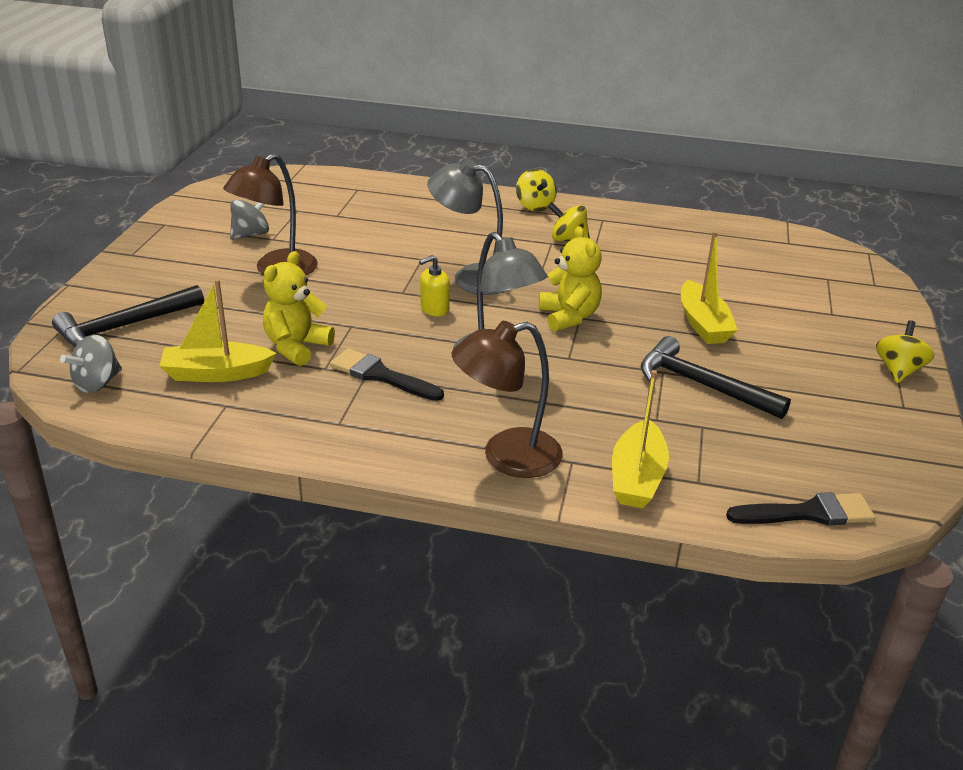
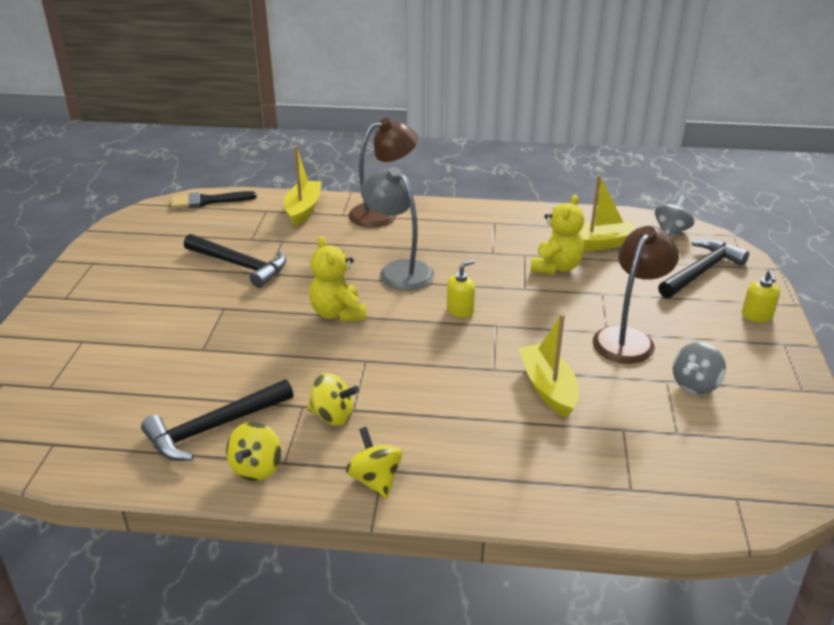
camera: 175 degrees right, 0 degrees up
black brush [330,348,444,401] -> none
grey lamp [427,159,507,295] -> none
yellow boat [681,231,738,344] -> yellow boat moved to [519,314,579,418]
yellow spinning top [876,320,934,383] -> yellow spinning top moved to [226,422,281,481]
none -> black hammer [141,379,293,461]
none -> yellow soap dispenser [742,270,780,322]

